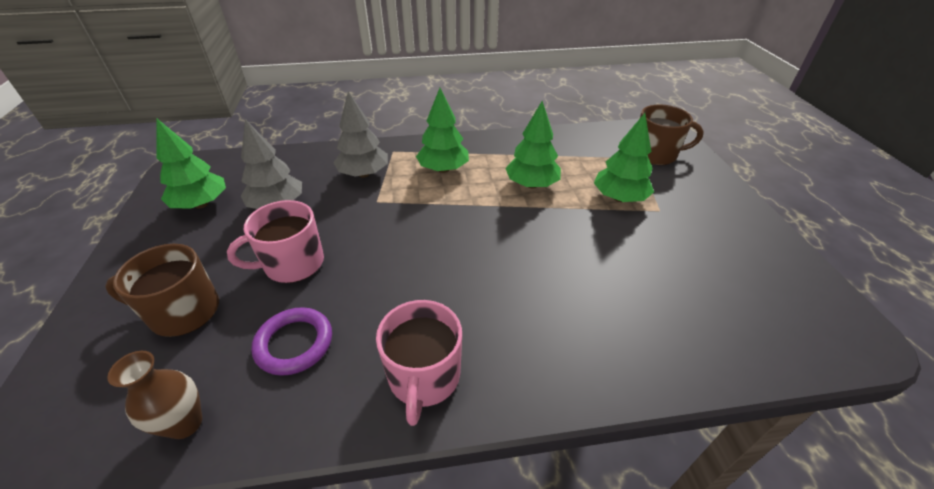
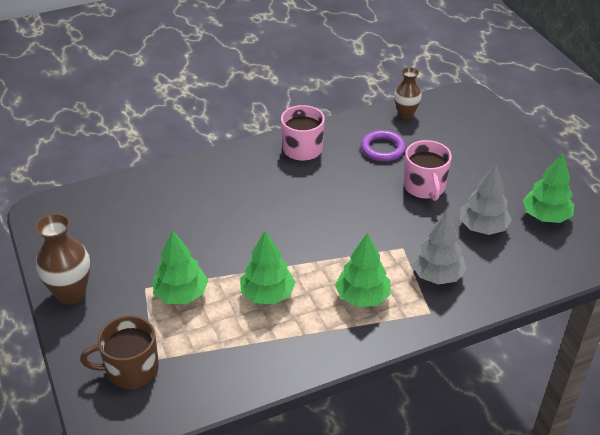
camera: 165 degrees right, 0 degrees up
brown mug [105,244,219,337] -> none
pink mug [227,200,324,283] -> pink mug turned 120 degrees clockwise [404,140,452,201]
none -> brown vase [35,213,90,305]

